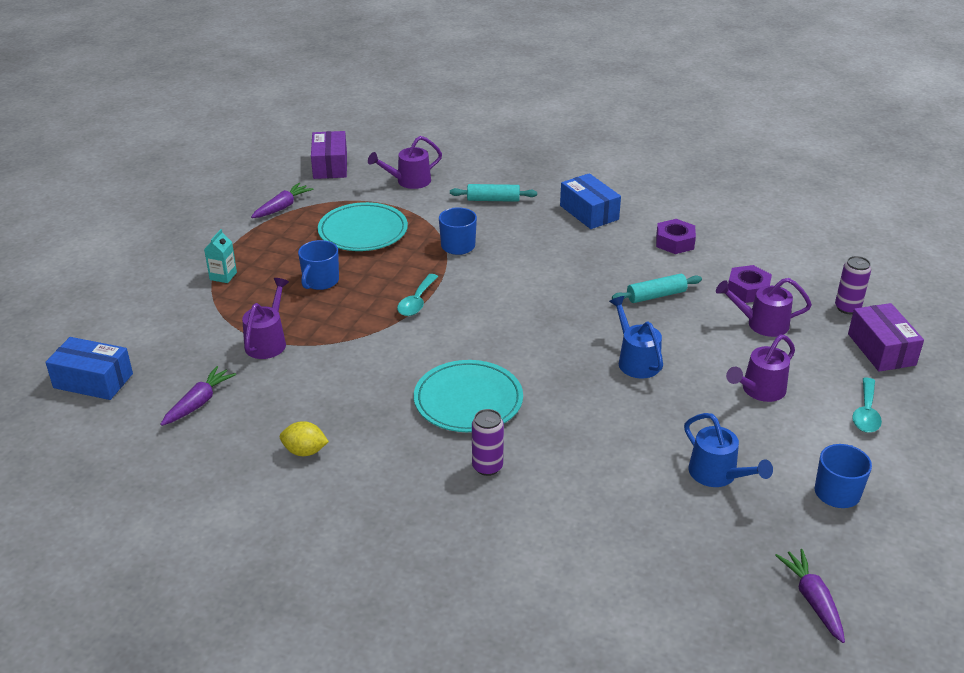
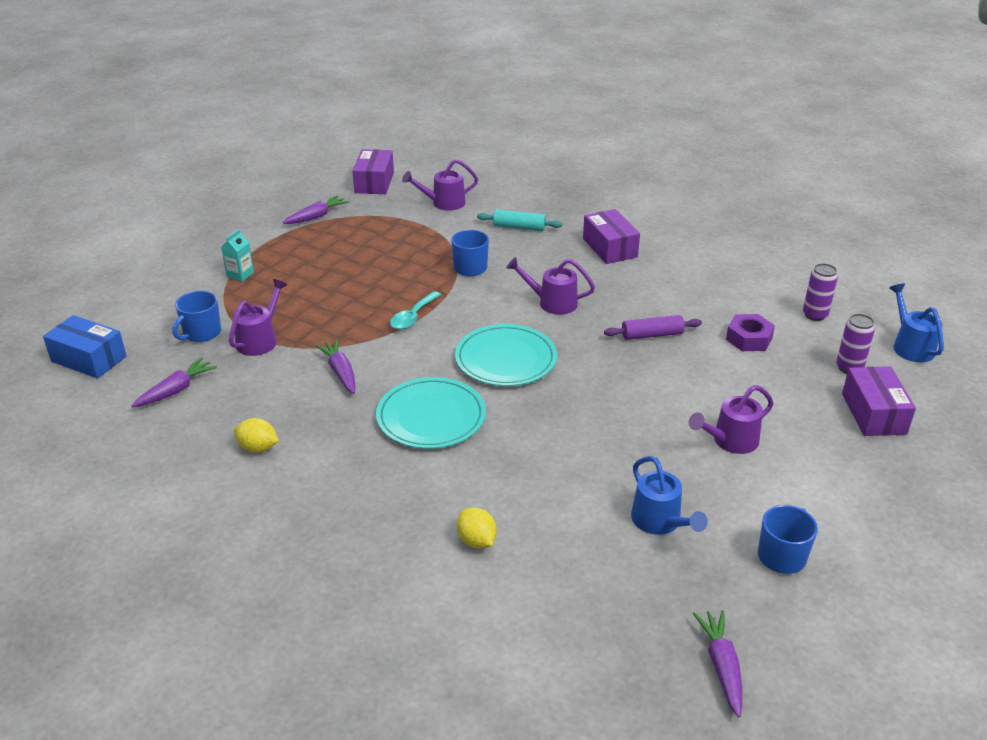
camera: 10 degrees right, 0 degrees up
blue mug [298,240,339,290] -> blue mug moved to [172,291,221,342]
turquoise plate [318,202,408,251] -> turquoise plate moved to [455,324,557,386]
purple can [472,409,504,476] -> purple can moved to [803,263,838,321]
blue box [560,173,621,229] -> purple box [583,209,640,264]
blue watering can [609,296,663,378] -> blue watering can moved to [889,284,944,362]
turquoise rolling pin [612,274,702,303] -> purple rolling pin [604,315,702,340]
purple nut [656,219,696,254] -> none
purple watering can [716,278,812,337] -> purple watering can moved to [506,257,595,315]
turquoise spoon [852,378,882,433] -> none
none -> purple carrot [315,339,355,394]
none -> yellow lemon [457,508,497,549]

